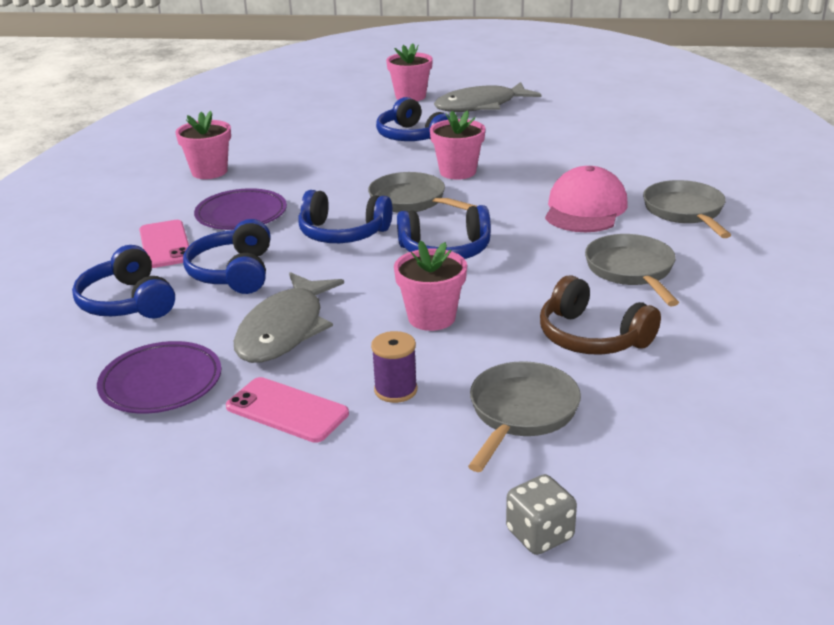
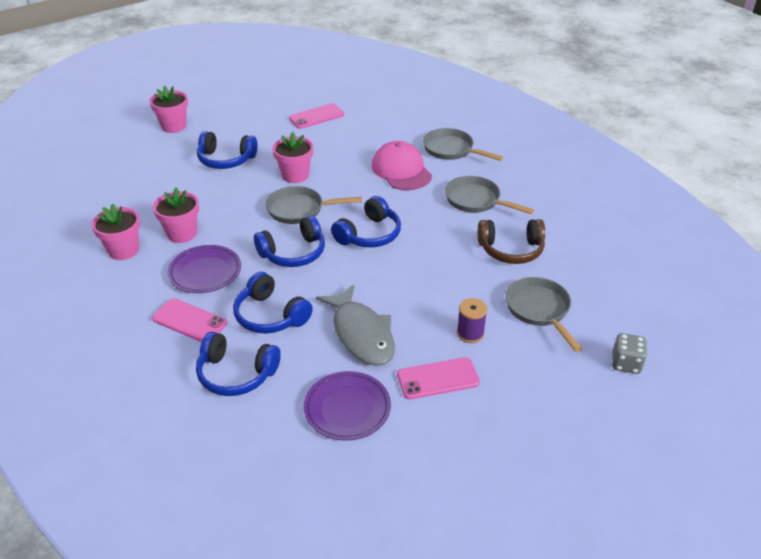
camera: 45 degrees left, 10 degrees up
pink flower pot [394,240,467,331] -> pink flower pot moved to [153,188,199,243]
grey fish [434,82,542,112] -> none
none -> pink phone [289,103,344,129]

